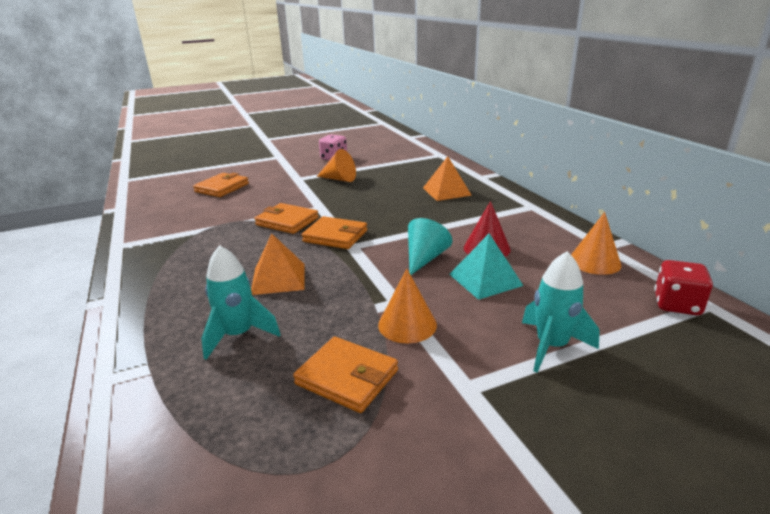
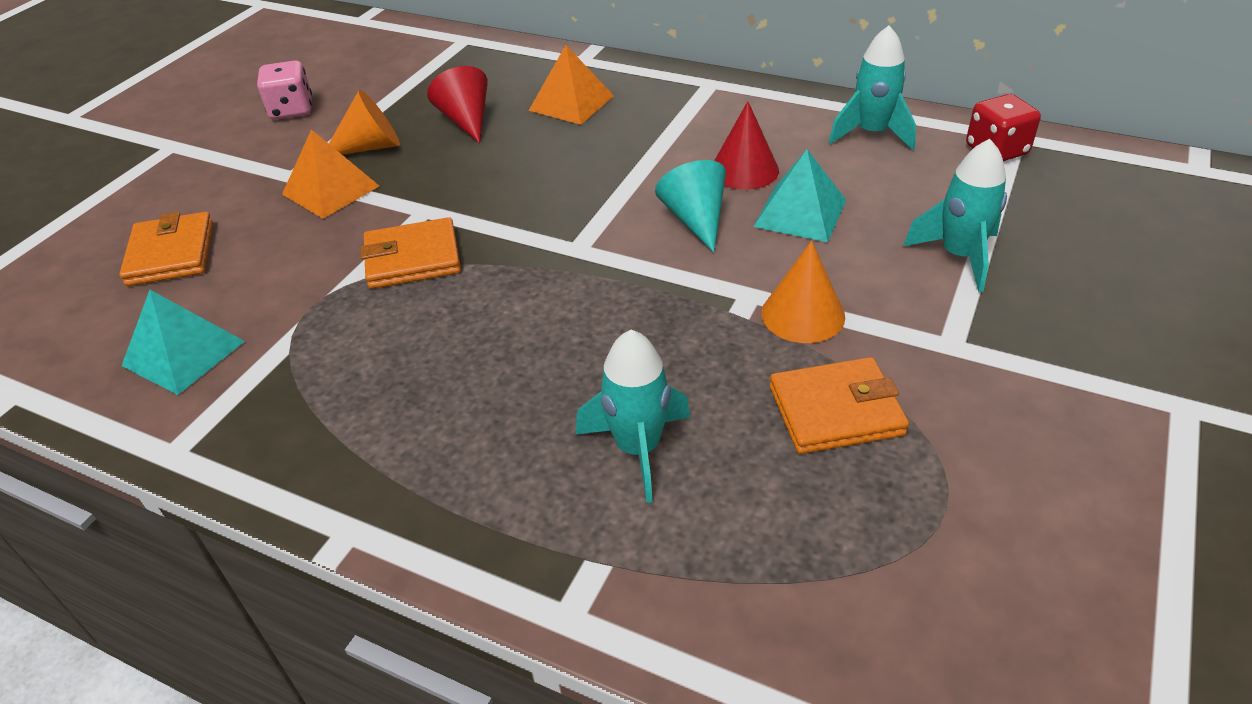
camera: 40 degrees left, 15 degrees up
orange pyramid [251,234,305,295] -> orange pyramid moved to [282,129,379,219]
orange wallet [302,216,367,249] -> none
orange cone [571,212,622,275] -> turquoise rocket [829,26,916,150]
none -> turquoise pyramid [121,290,245,395]
none -> red cone [427,66,488,143]

